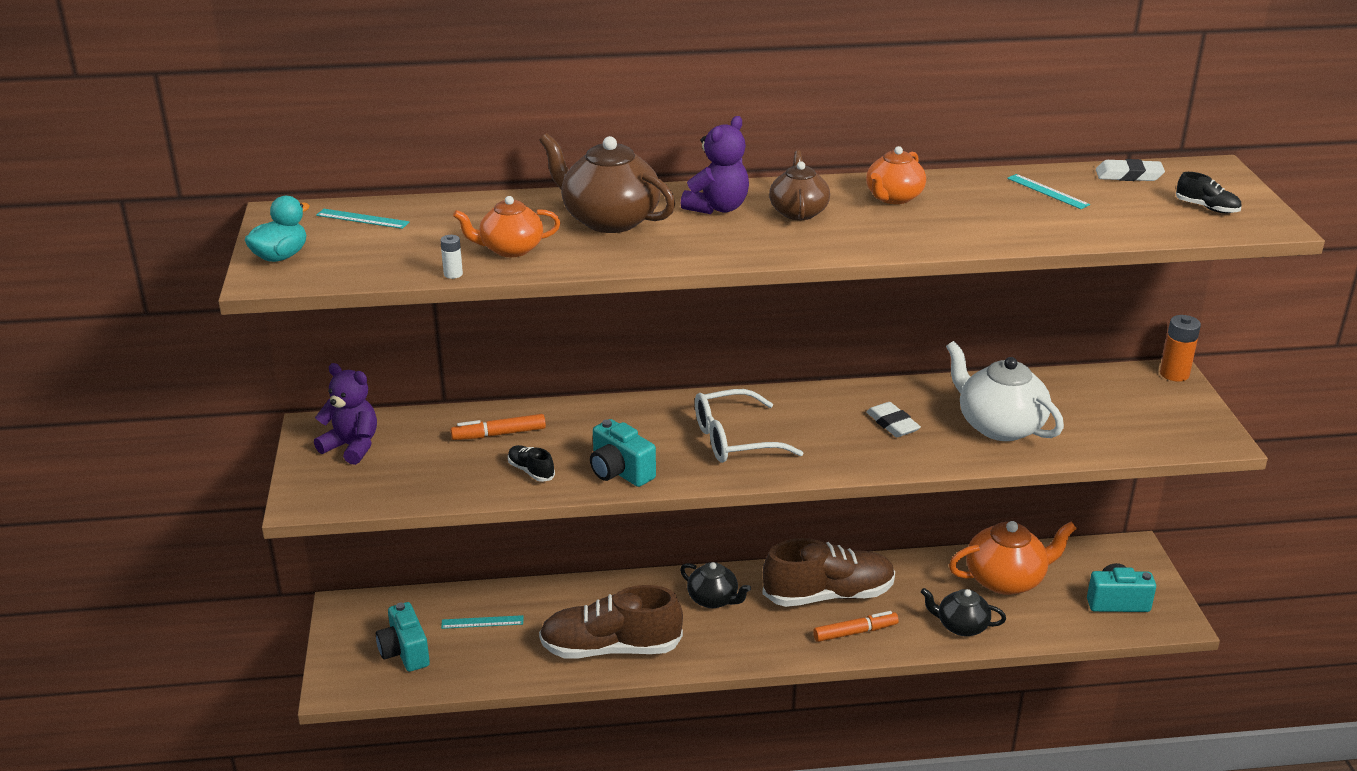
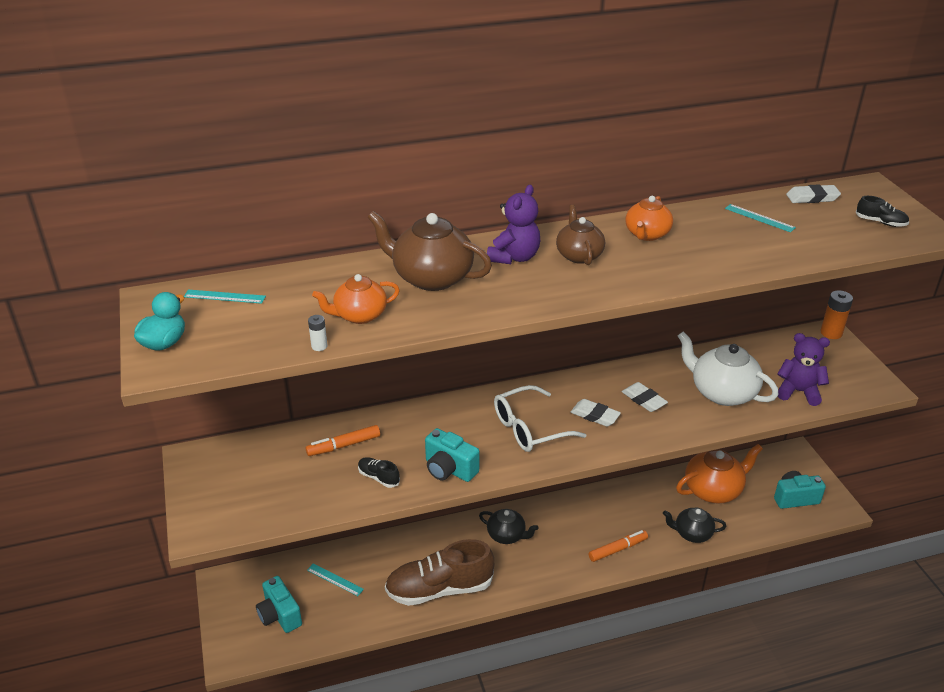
camera: 10 degrees left, 5 degrees up
purple teddy bear [314,363,377,465] -> purple teddy bear moved to [777,333,830,406]
turquoise ruler [441,615,523,629] -> turquoise ruler turned 45 degrees clockwise [307,563,364,596]
brown shoe [763,538,895,607] -> none
none -> white eraser [570,399,621,426]

